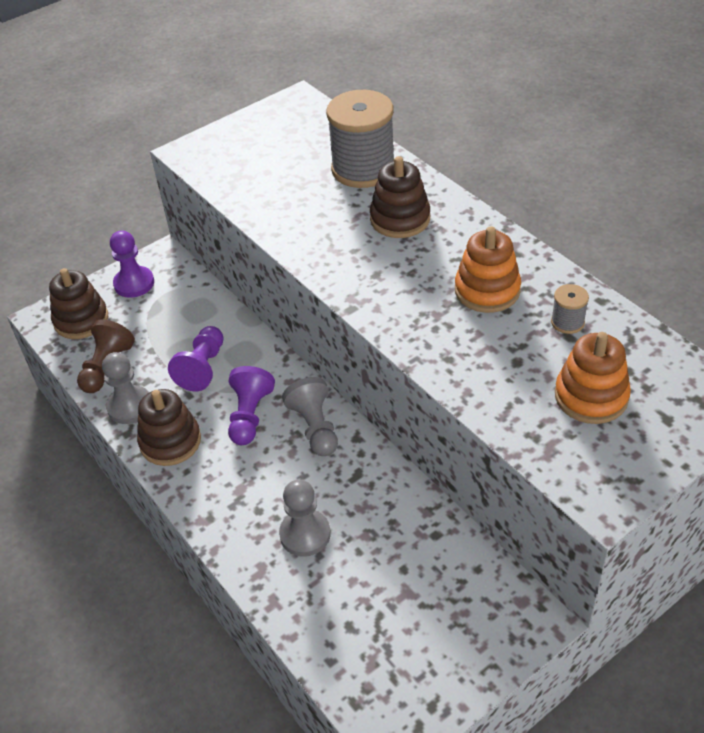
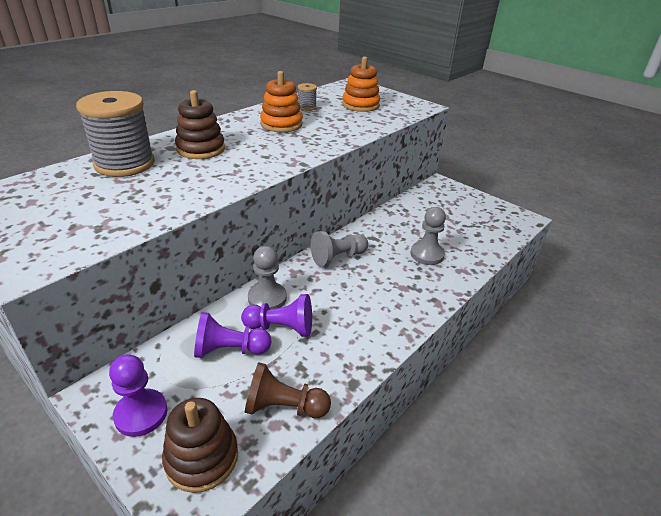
camera: 105 degrees left, 10 degrees down
grey pawn [102,352,149,424] -> grey pawn moved to [248,246,287,309]
brown stacking toy [137,389,201,466] -> none
purple pawn [228,366,275,445] -> purple pawn moved to [194,312,271,358]

